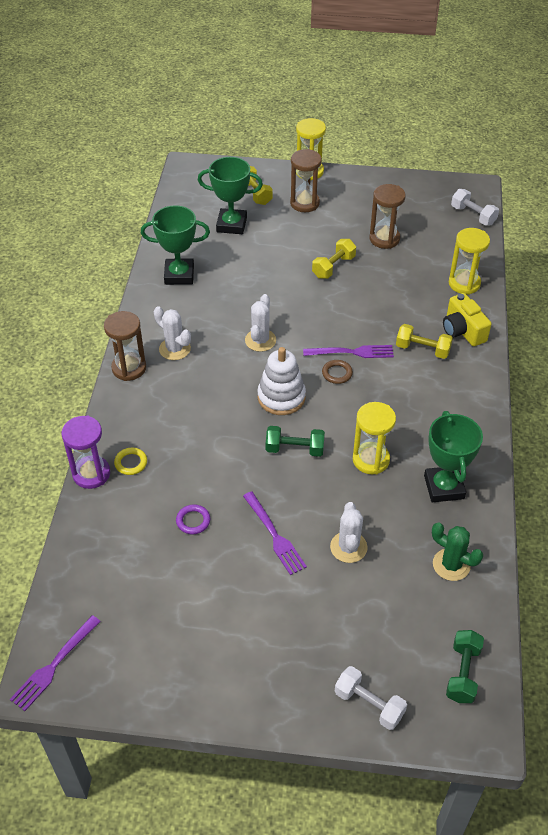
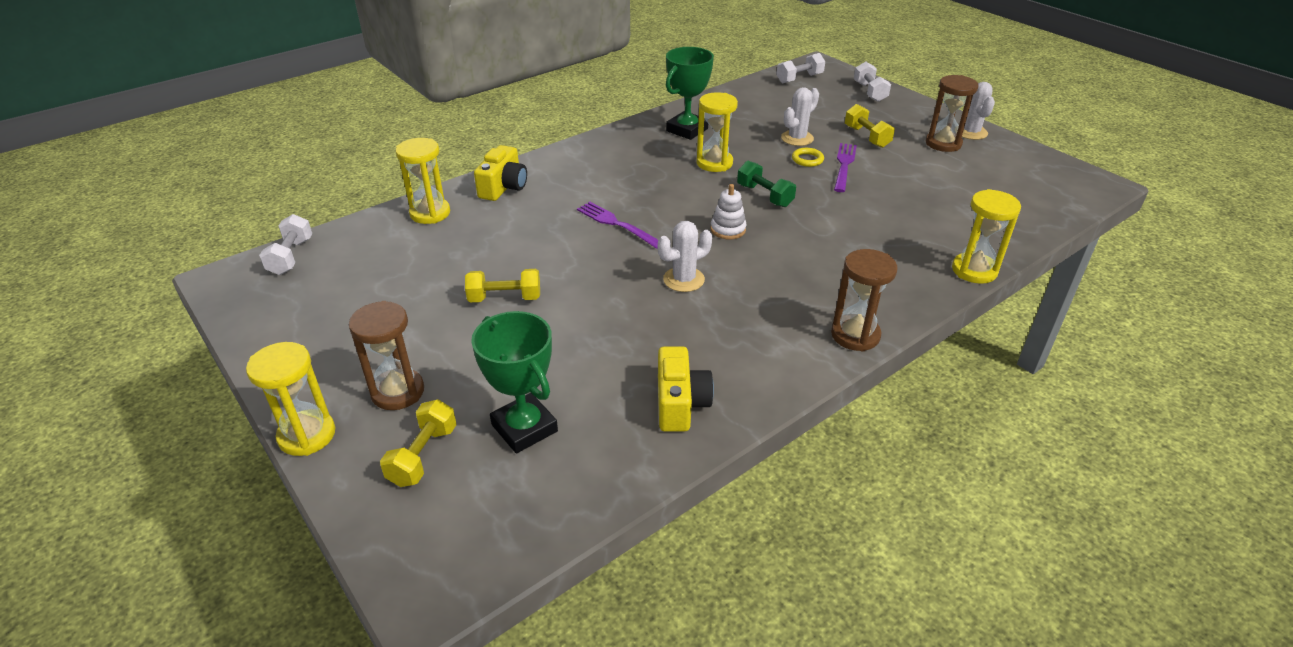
camera: 135 degrees left, 10 degrees down
purple fork [10,615,101,711] -> none
purple hourglass [62,416,110,489] -> yellow hourglass [952,189,1021,284]
yellow ring [114,448,147,475] -> yellow ring moved to [792,148,824,167]
green trophy [141,205,210,285] -> yellow camera [658,346,714,432]
white cactus [154,306,191,360] -> white cactus moved to [962,82,995,140]
purple ring [176,504,210,534] -> none
white stacking toy [257,347,306,415] -> white stacking toy [711,184,746,239], size x0.63
brown ring [322,360,353,384] -> none
brown hourglass [369,184,406,249] -> brown hourglass moved to [926,75,978,152]
yellow dumbbell [396,324,453,359] -> yellow dumbbell moved to [845,104,895,148]
green cactus [432,522,483,581] -> none
green dumbbell [446,630,484,703] -> white dumbbell [776,53,825,84]

